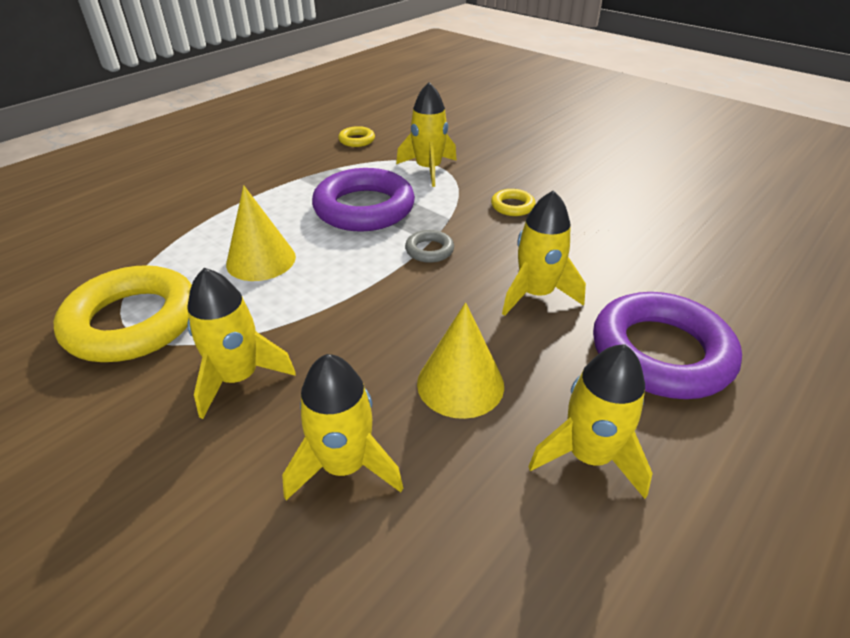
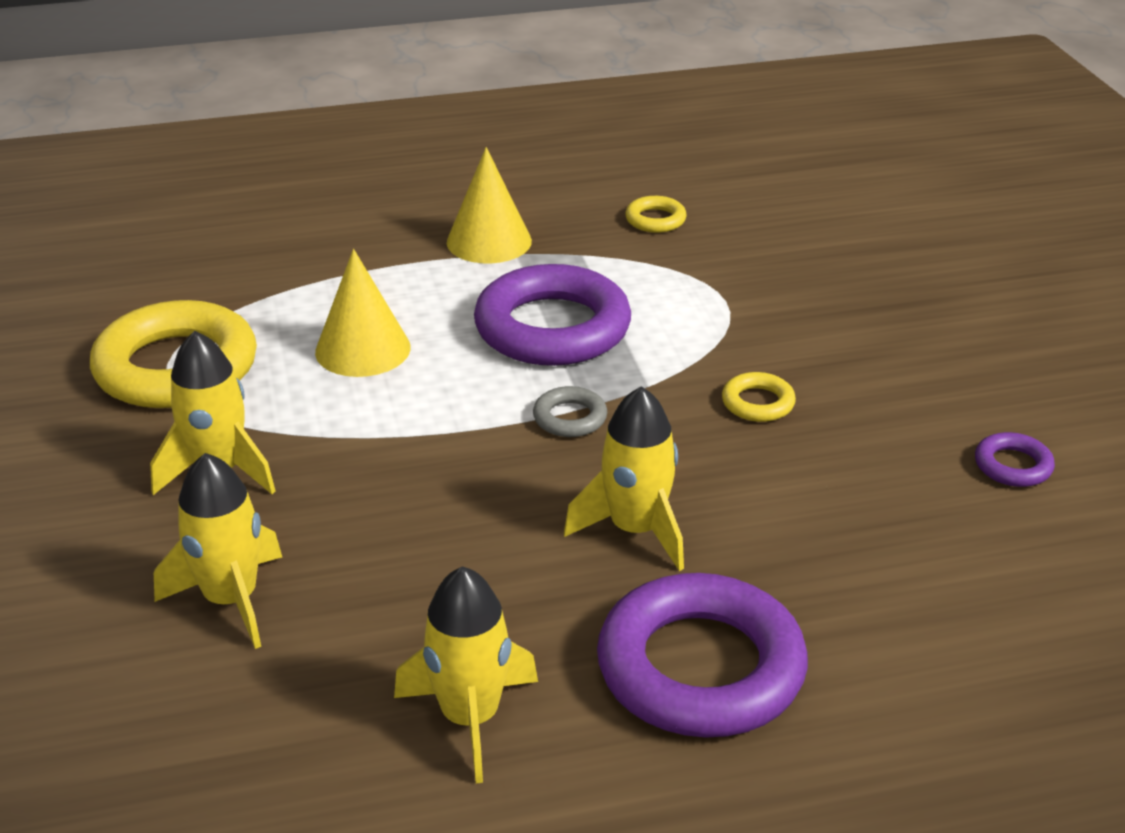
camera: 35 degrees right, 5 degrees down
yellow rocket [396,82,457,187] -> none
yellow cone [417,302,504,419] -> yellow cone moved to [447,147,532,263]
none -> purple ring [975,432,1055,487]

